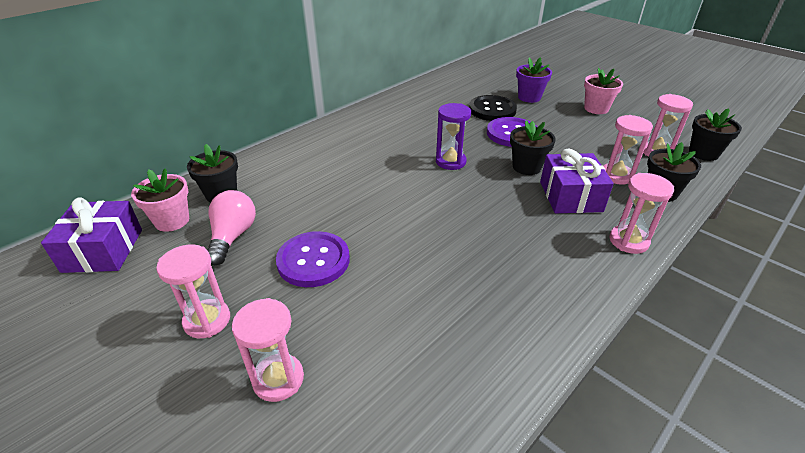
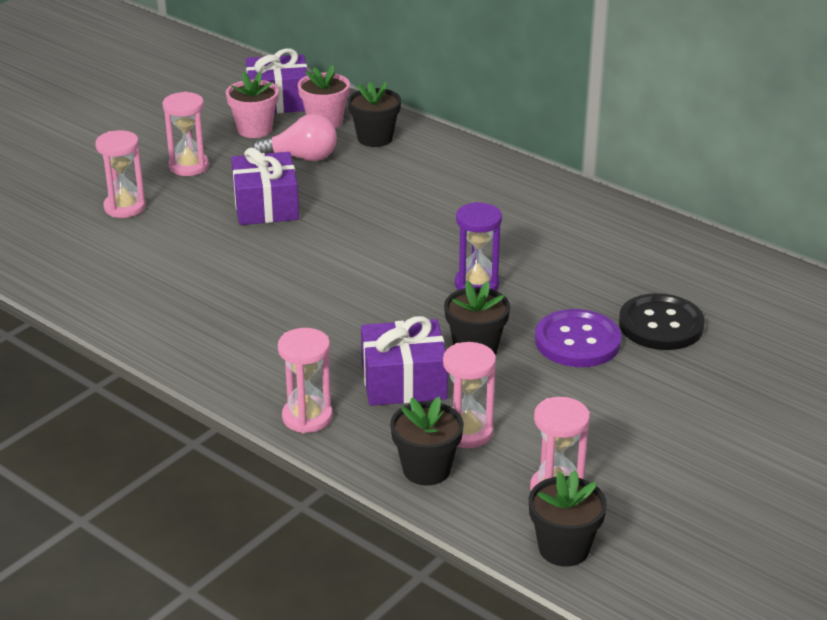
camera: 85 degrees right, 5 degrees down
purple button [276,231,350,287] -> purple gift [231,147,299,225]
purple flower pot [516,57,552,103] -> none
pink flower pot [584,68,623,114] -> pink flower pot moved to [226,71,279,138]

